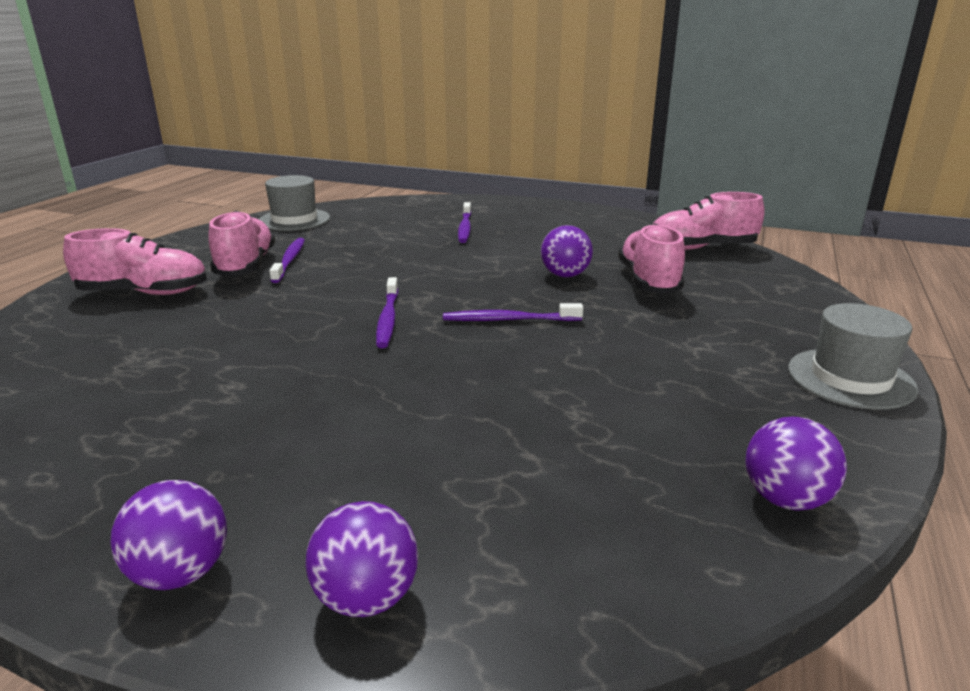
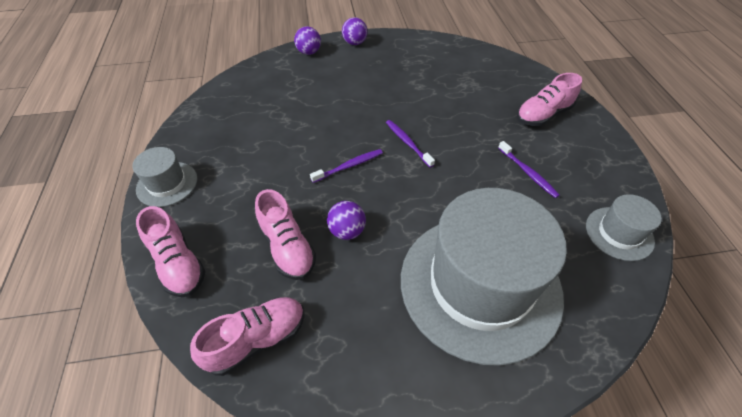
camera: 150 degrees right, 25 degrees up
pink shoe [208,211,275,276] -> pink shoe moved to [136,206,206,297]
purple toothbrush [458,202,471,243] -> grey hat [401,188,567,366]
purple ball [745,417,847,511] -> none

